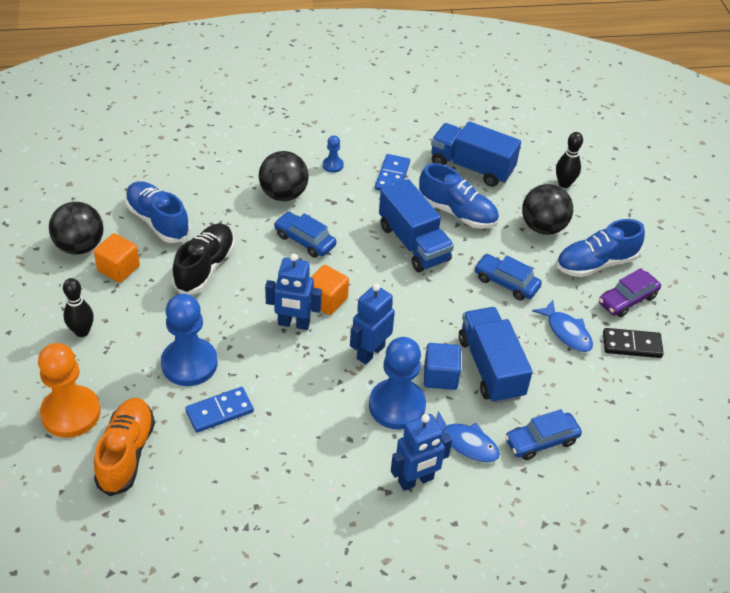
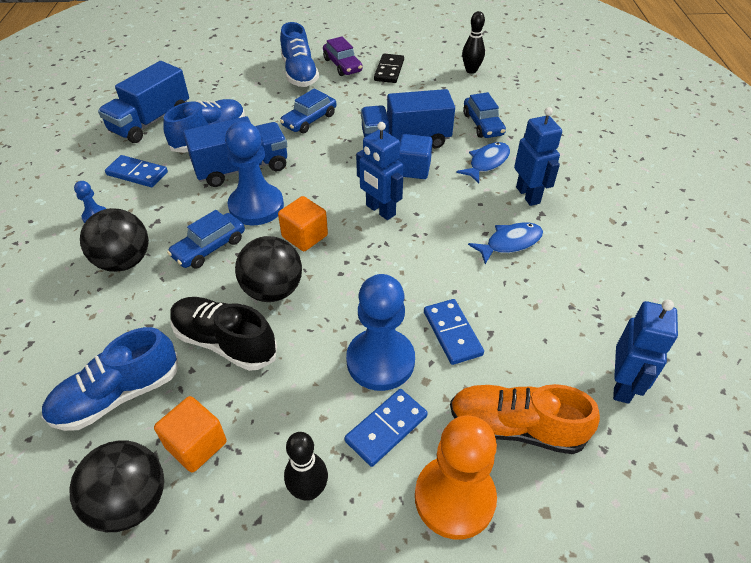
camera: 80 degrees left, 0 degrees up
blue robot [265,254,322,330] -> blue robot moved to [613,300,678,404]
blue pawn [369,337,426,430] -> blue pawn moved to [225,122,284,225]
black ball [522,184,573,235] -> black ball moved to [235,236,302,302]
blue fish [532,300,593,352] -> blue fish moved to [468,222,543,264]
black bowling pin [556,132,583,188] -> black bowling pin moved to [462,11,485,74]
none -> blue domino [344,389,428,467]

